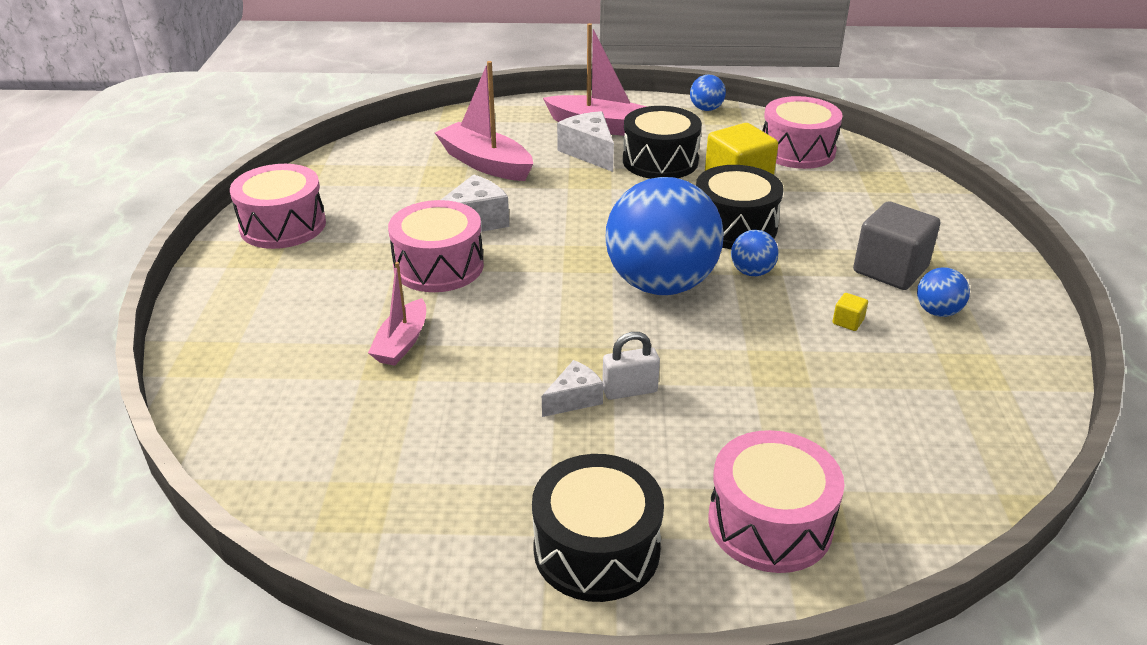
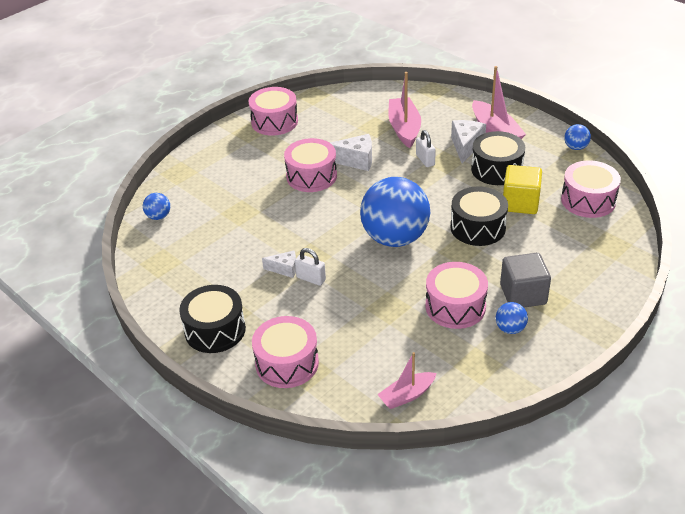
camera: 45 degrees right, 5 degrees up
pink boat [368,262,426,366] -> pink boat moved to [377,352,437,409]
blue ball [731,230,779,276] -> blue ball moved to [143,193,170,220]
yellow cube [832,293,868,331] -> pink drum [425,262,488,329]
none -> white padlock [416,130,436,167]

